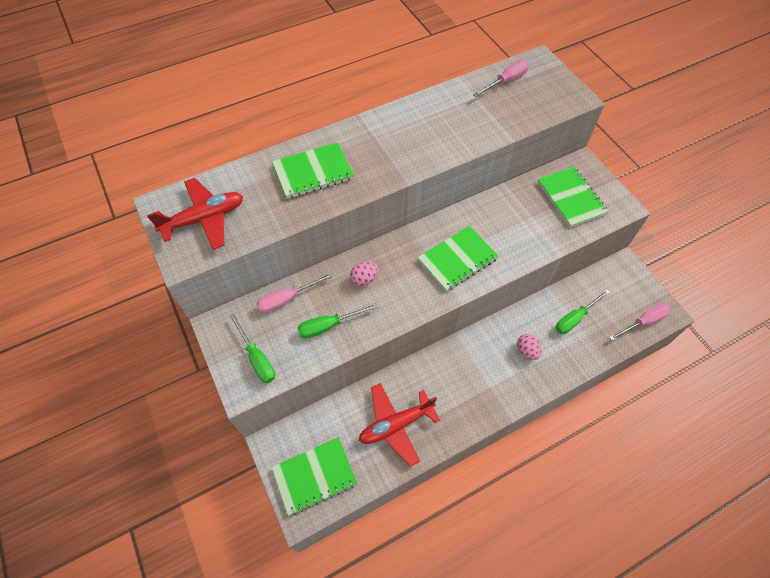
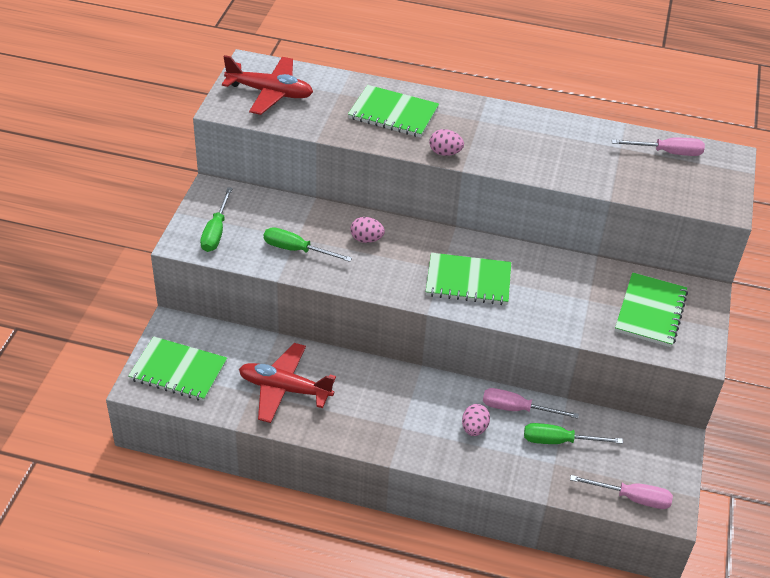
camera: 40 degrees right, 15 degrees down
pink screwdriver [257,273,333,313] -> pink screwdriver moved to [483,388,579,419]
none -> pink egg [429,129,464,156]

